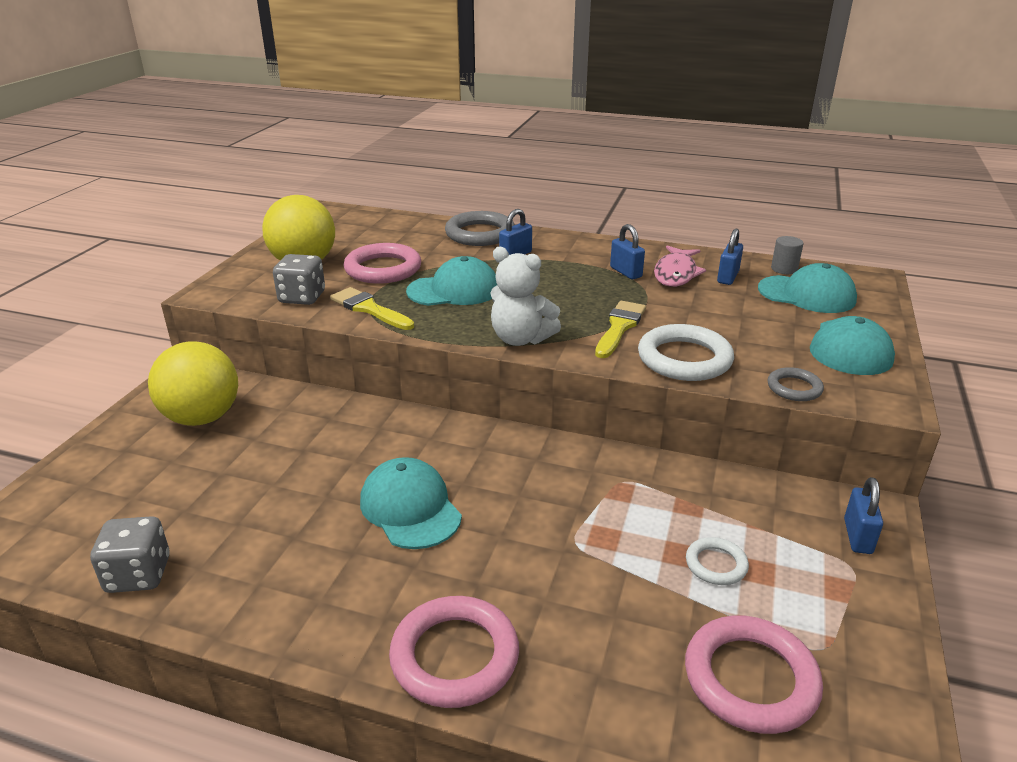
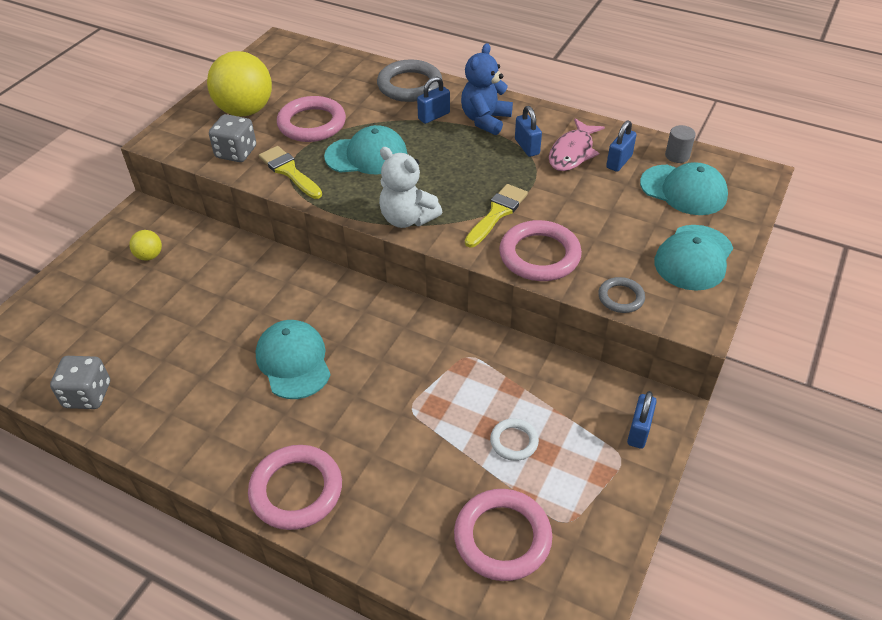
camera: 10 degrees right, 15 degrees up
yellow ball [148,341,238,426] -> yellow ball [129,230,162,260], size x0.45
white ring [638,324,734,381] -> pink ring [499,220,582,281]
none -> blue teddy bear [461,43,513,135]

